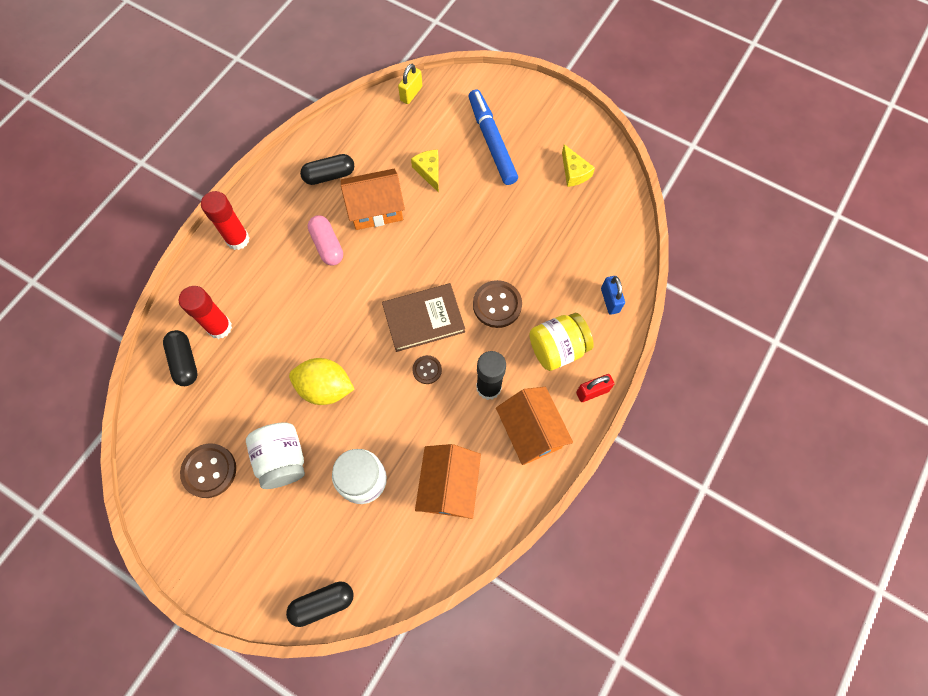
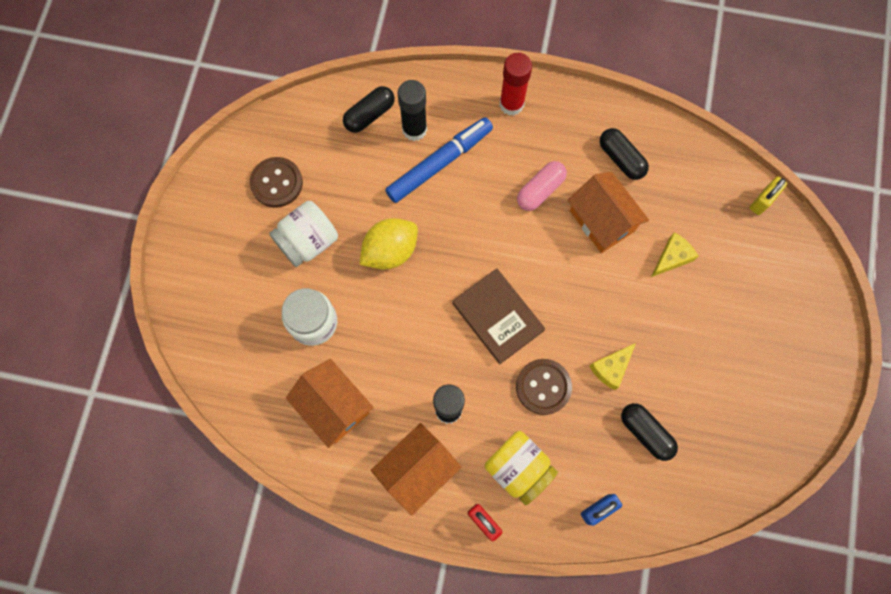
camera: 70 degrees right, 5 degrees up
red glue stick [179,286,232,339] -> black glue stick [397,80,427,141]
black capsule [286,581,354,627] -> black capsule moved to [621,403,678,461]
yellow lemon [289,358,355,405] -> yellow lemon turned 60 degrees clockwise [359,218,418,270]
yellow padlock [398,64,422,104] -> yellow padlock turned 60 degrees counterclockwise [750,176,787,215]
brown button [412,355,442,384] -> none
orange house [415,444,481,519] -> orange house turned 60 degrees clockwise [286,359,374,448]
blue marker [469,89,518,185] -> blue marker moved to [385,117,493,203]
yellow cheese [562,144,595,187] -> yellow cheese moved to [589,343,636,390]

